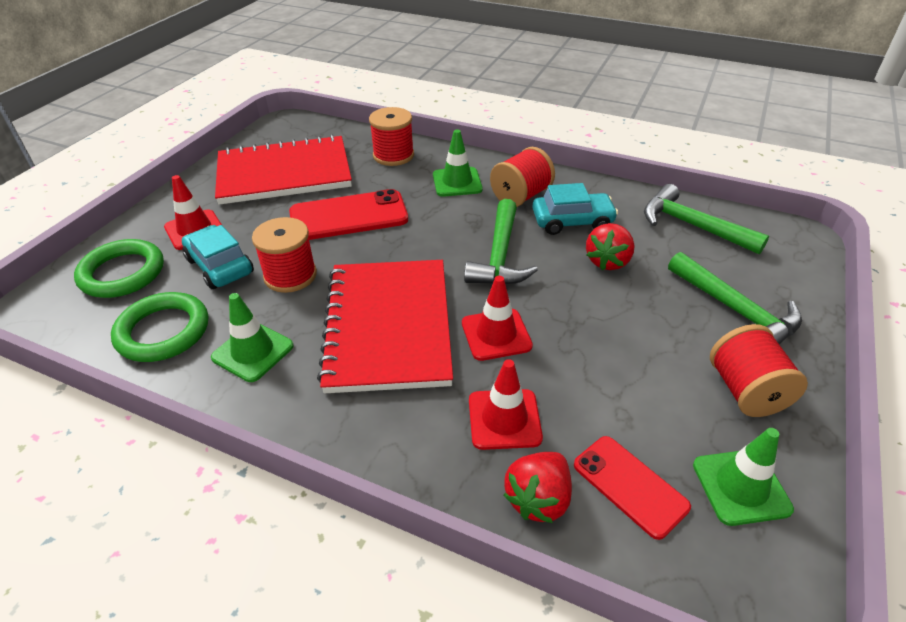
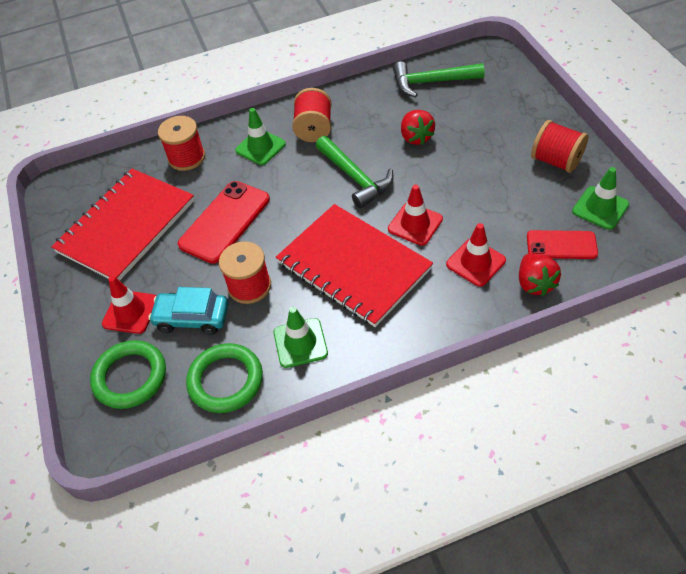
camera: 40 degrees left, 10 degrees up
turquoise car [532,183,618,235] -> none
green hammer [668,252,802,344] -> none

